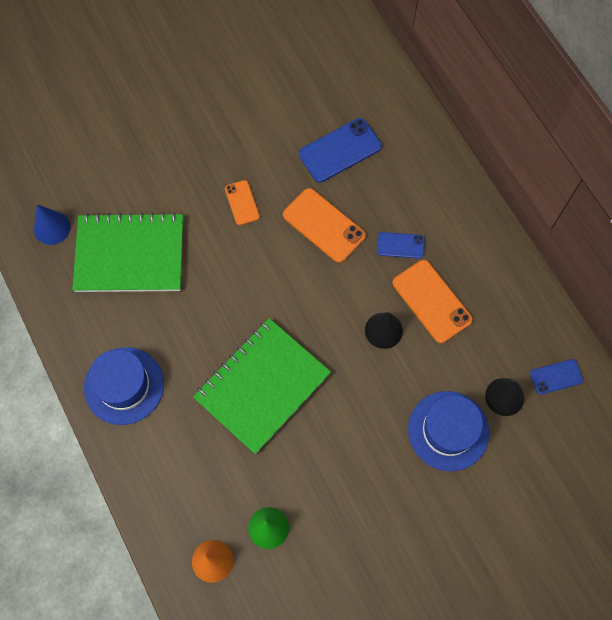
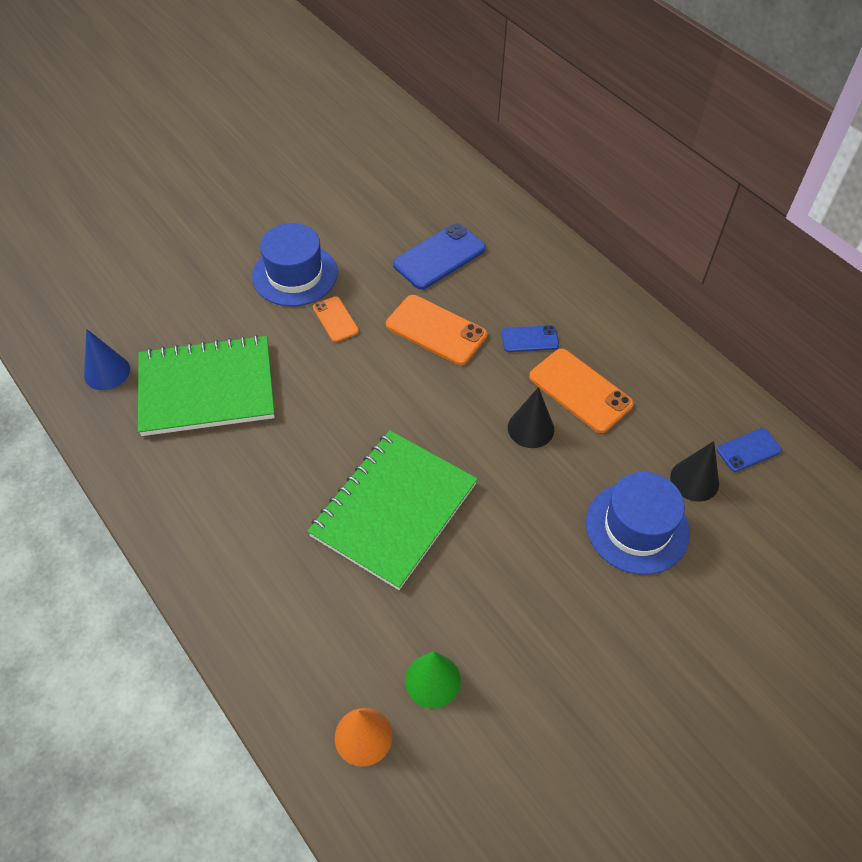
camera: 10 degrees left, 15 degrees down
blue hat [84,347,164,425] -> blue hat moved to [252,223,338,306]

